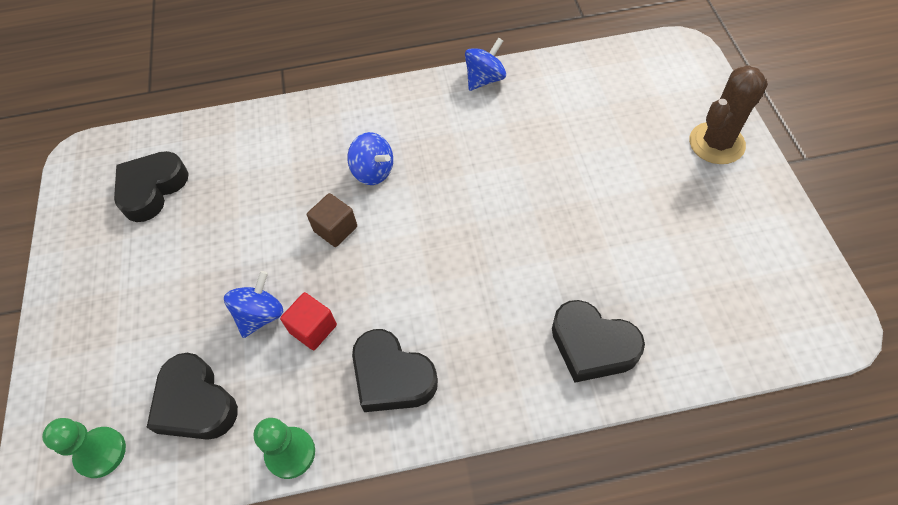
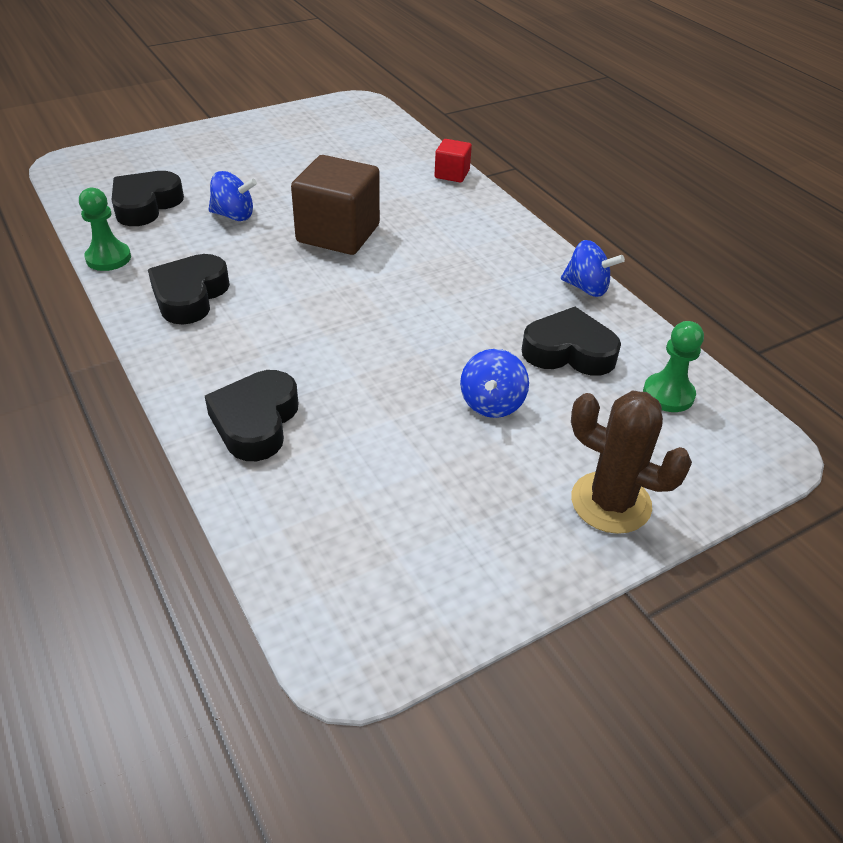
camera: 65 degrees right, 15 degrees down
green pawn [42,418,126,478] -> green pawn moved to [643,321,704,412]
black heart [114,151,189,222] -> black heart moved to [522,307,621,376]
red cube [280,292,337,350] -> red cube moved to [434,139,472,183]
brown cube [307,193,357,247] -> brown cube [291,155,380,255], size x1.99
blue spinning top [347,132,393,185] -> blue spinning top moved to [460,349,529,418]

